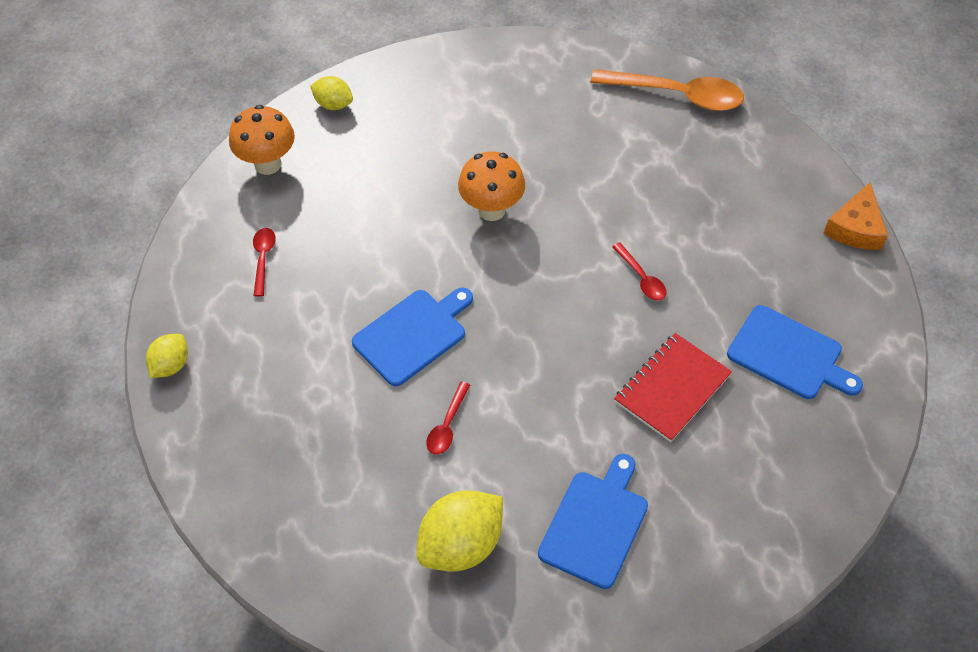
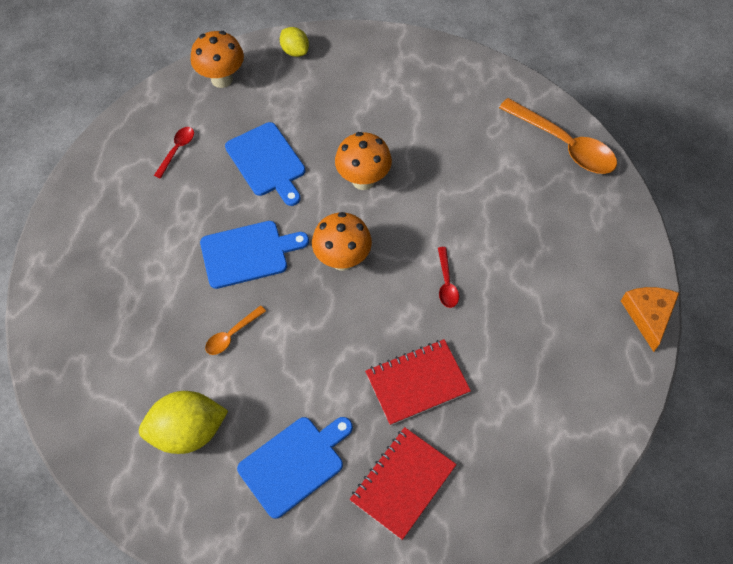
camera: 25 degrees right, 5 degrees up
yellow lemon [146,334,188,378] -> none
red spoon [426,382,470,455] -> orange spoon [205,305,266,355]
blue cutting board [727,305,863,399] -> blue cutting board moved to [225,122,305,206]
orange cheese [824,182,888,250] -> orange cheese turned 135 degrees clockwise [621,287,679,352]
none -> orange mushroom [312,212,372,271]
none -> red notebook [350,427,457,540]

